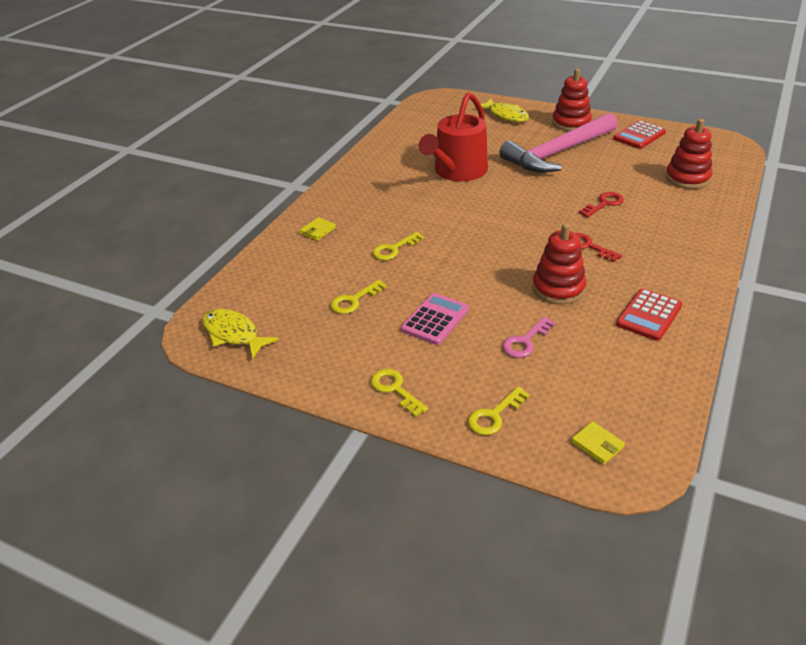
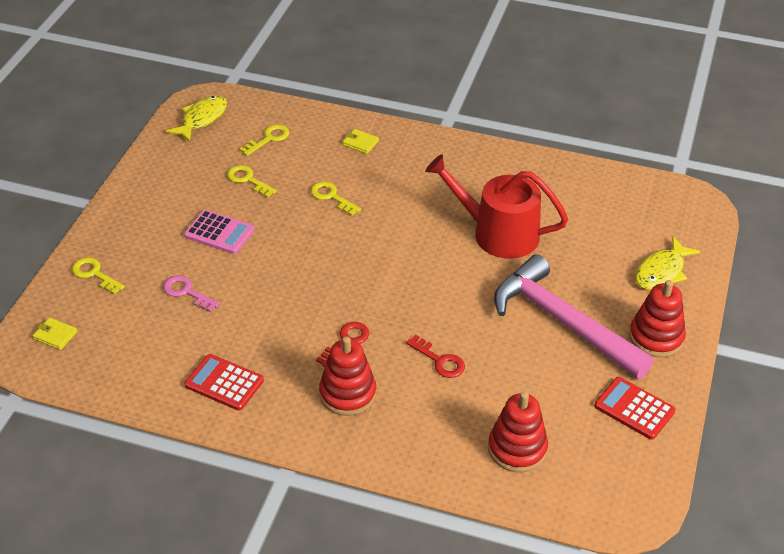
camera: 80 degrees right, 5 degrees up
yellow key [371,369,428,417] -> yellow key moved to [240,124,289,156]
red stacking toy [532,223,586,305] -> red stacking toy moved to [319,336,376,416]
yellow wallet [571,421,625,465] -> yellow wallet turned 75 degrees clockwise [33,318,77,350]

